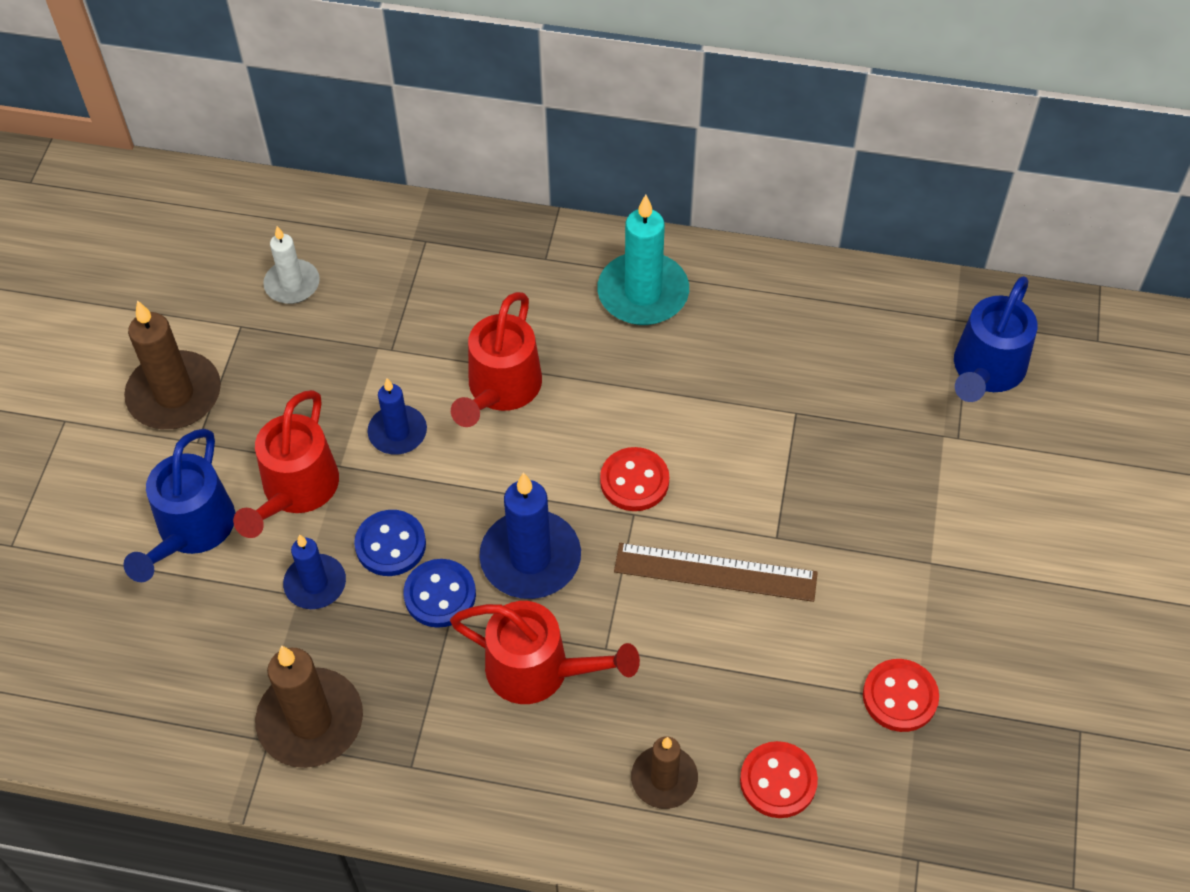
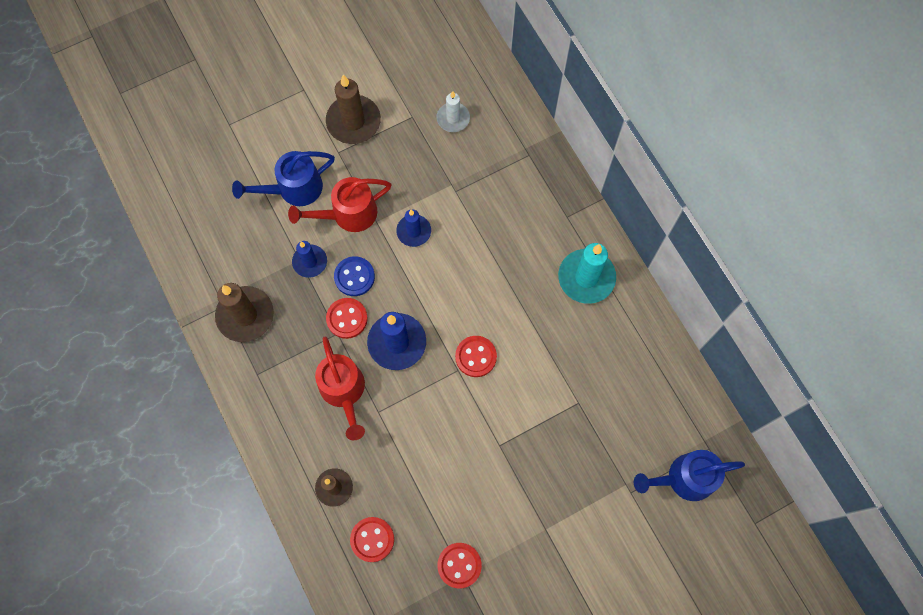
camera: 50 degrees right, 15 degrees up
blue button [403,559,476,628] -> red button [326,298,368,339]
red watering can [451,292,542,427] -> none
brown ruler [614,543,818,602] -> none

